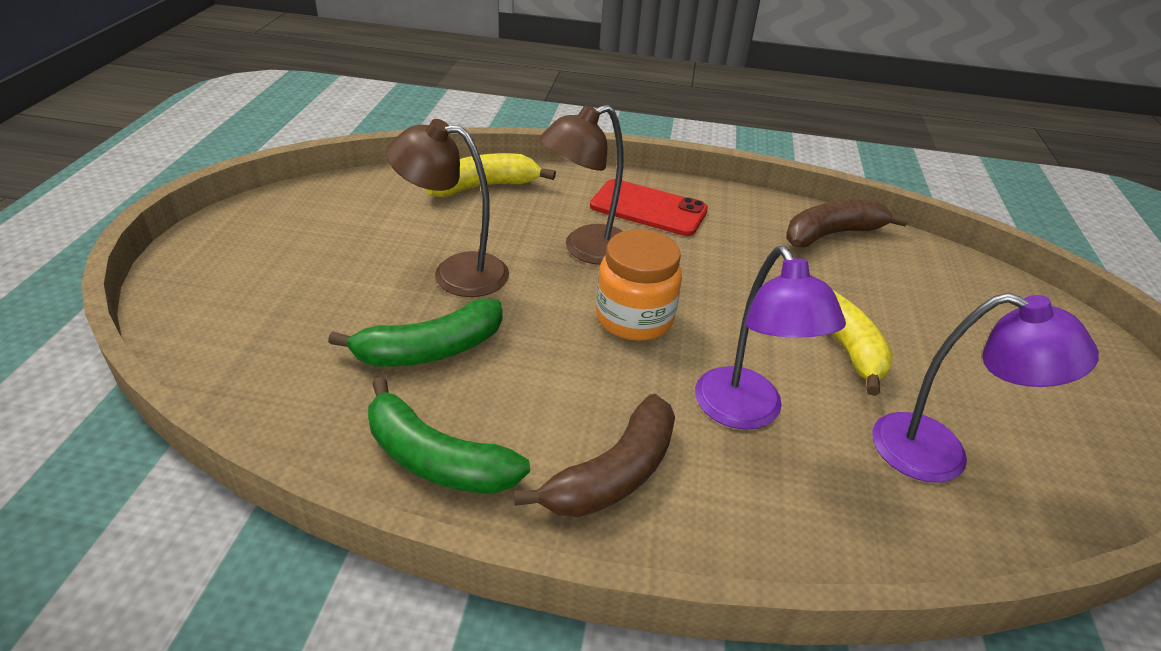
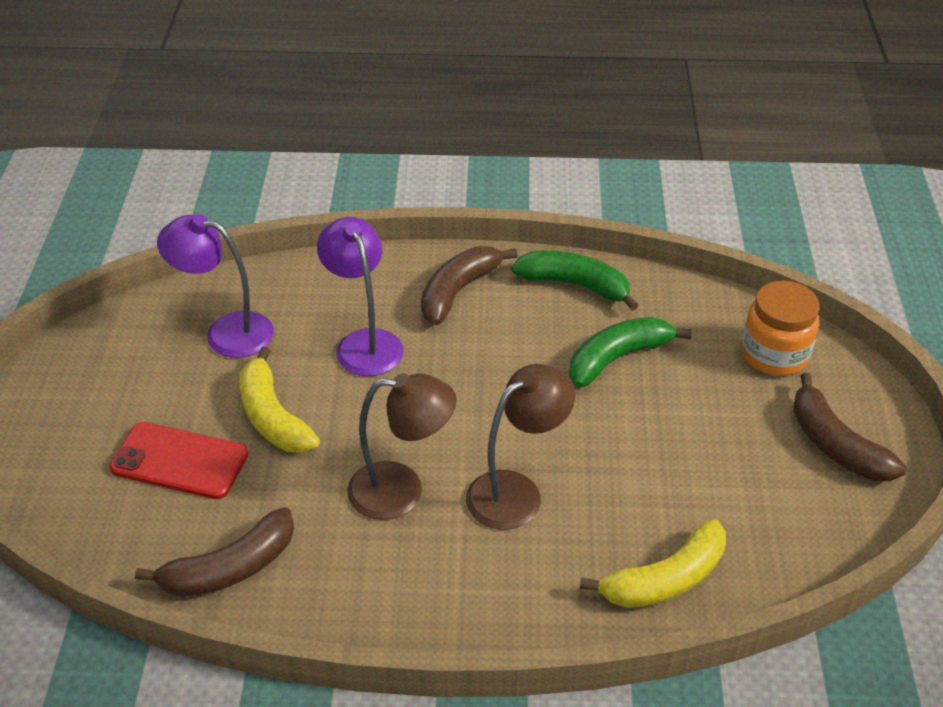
camera: 175 degrees right, 5 degrees up
brown lamp [386,119,509,297] -> brown lamp moved to [347,373,457,520]
red phone [590,179,708,236] -> red phone moved to [109,422,248,499]
orange jar [596,229,682,341] -> orange jar moved to [741,281,819,376]
none -> brown banana [793,373,907,481]

